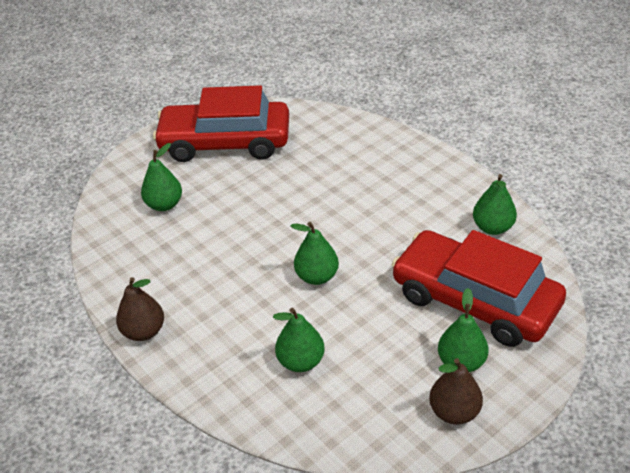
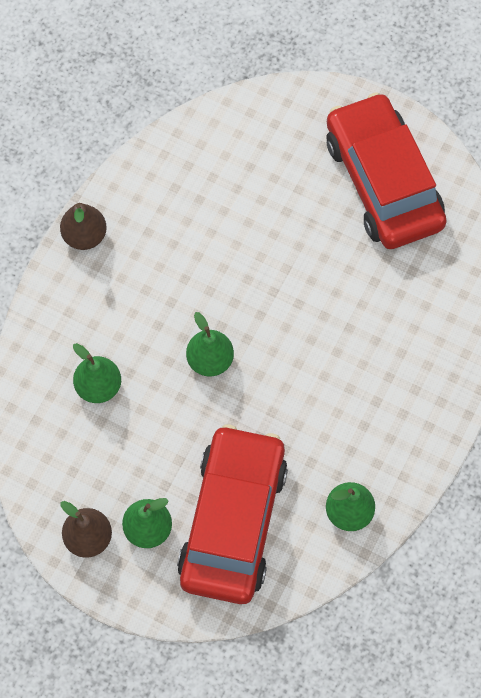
camera: 65 degrees right, 25 degrees up
green pear [141,143,182,211] -> none

